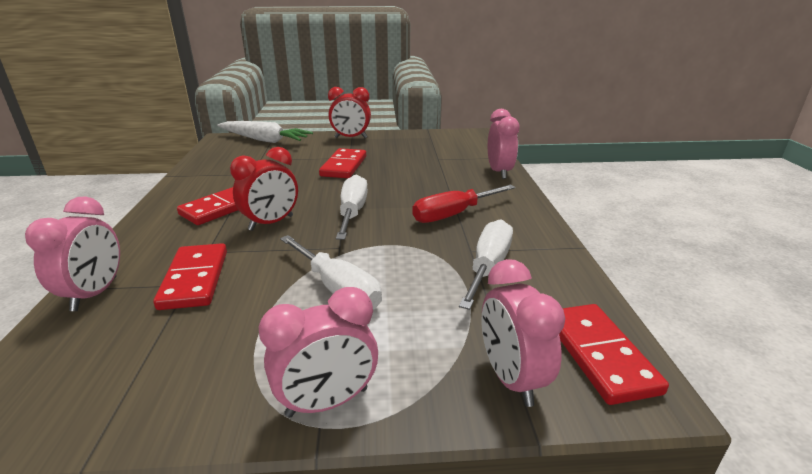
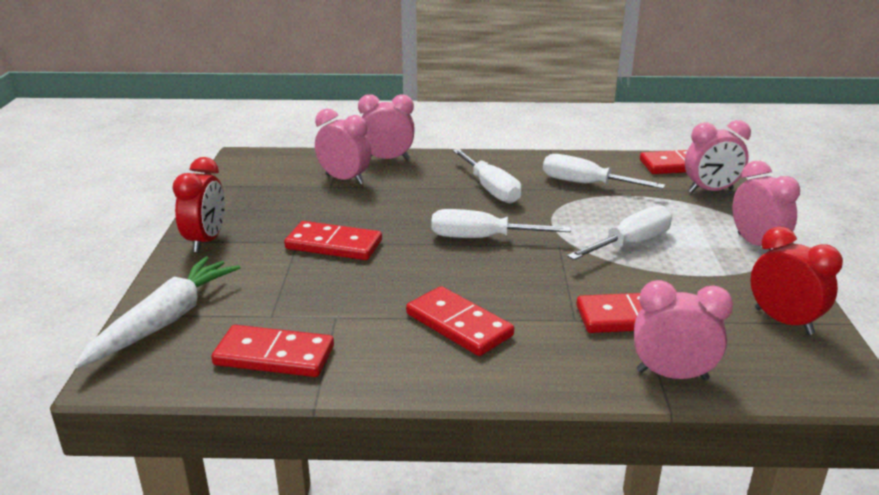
camera: 85 degrees left, 0 degrees up
red clock [230,147,298,231] -> red clock moved to [750,226,843,335]
red screwdriver [412,184,516,223] -> white screwdriver [452,149,521,204]
none -> red domino [211,325,334,377]
none -> pink clock [315,109,371,184]

